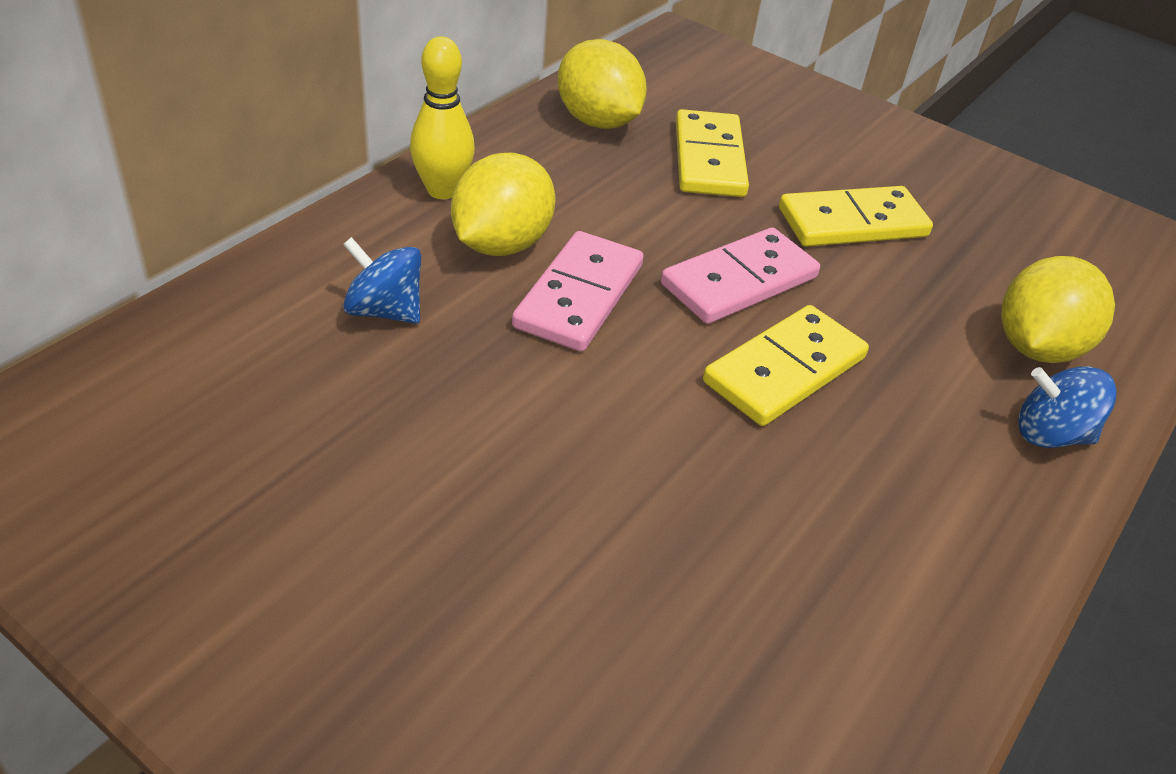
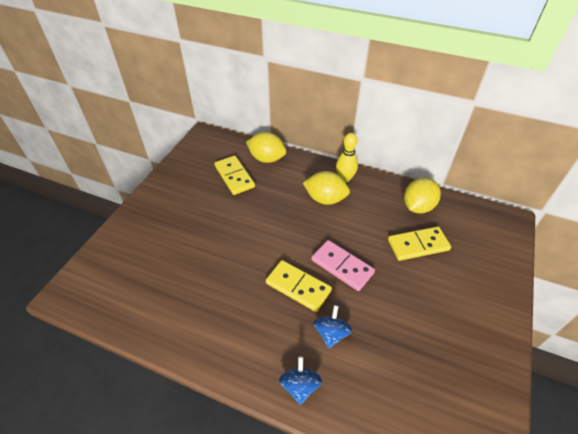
camera: 80 degrees right, 5 degrees up
blue spinning top [343,237,421,324] -> blue spinning top moved to [313,305,352,349]
pink domino [512,231,644,352] -> none
yellow domino [779,186,933,247] -> yellow domino moved to [214,156,255,195]
yellow lemon [1001,256,1115,363] -> yellow lemon moved to [246,132,286,163]

